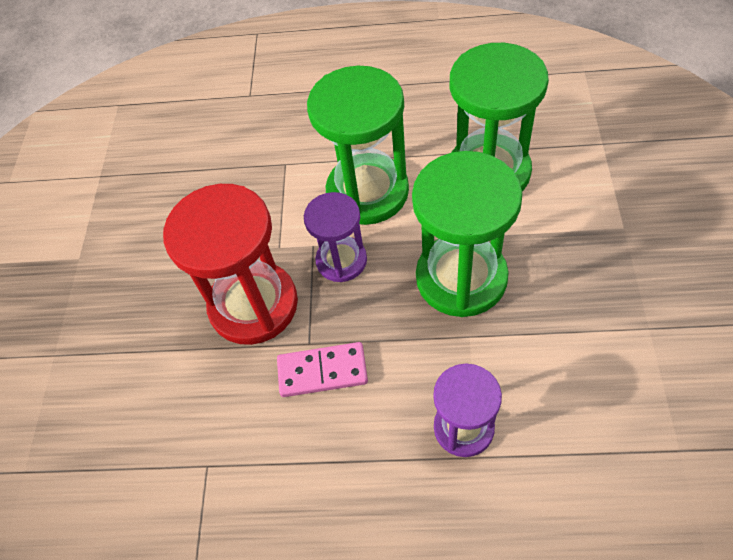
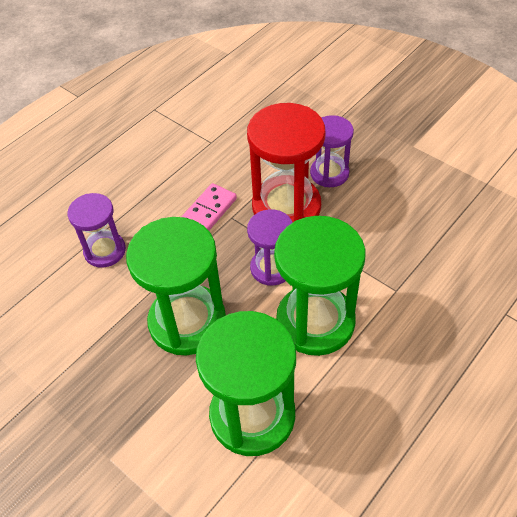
camera: 125 degrees right, 5 degrees down
none -> purple hourglass [310,115,354,187]

